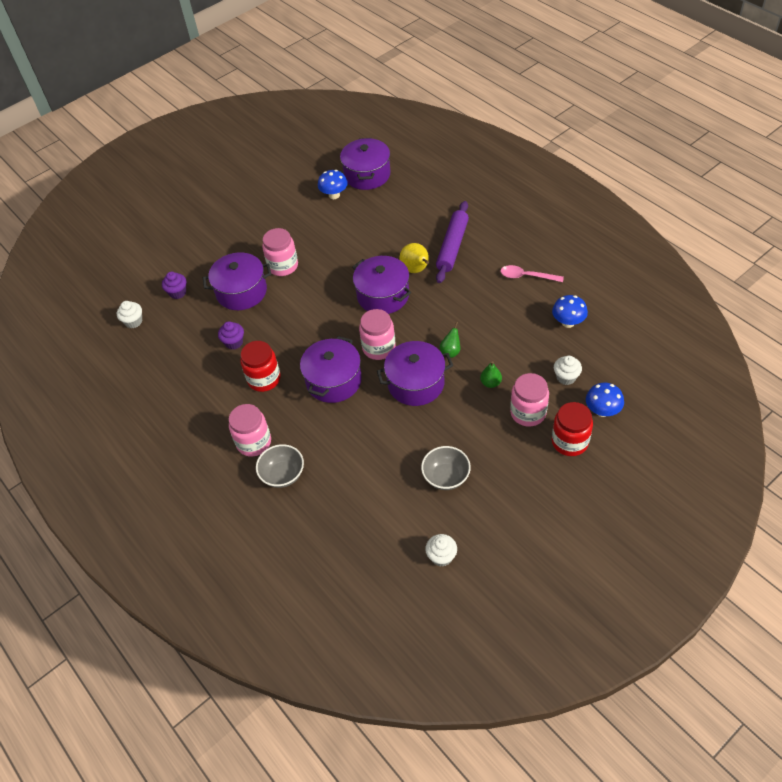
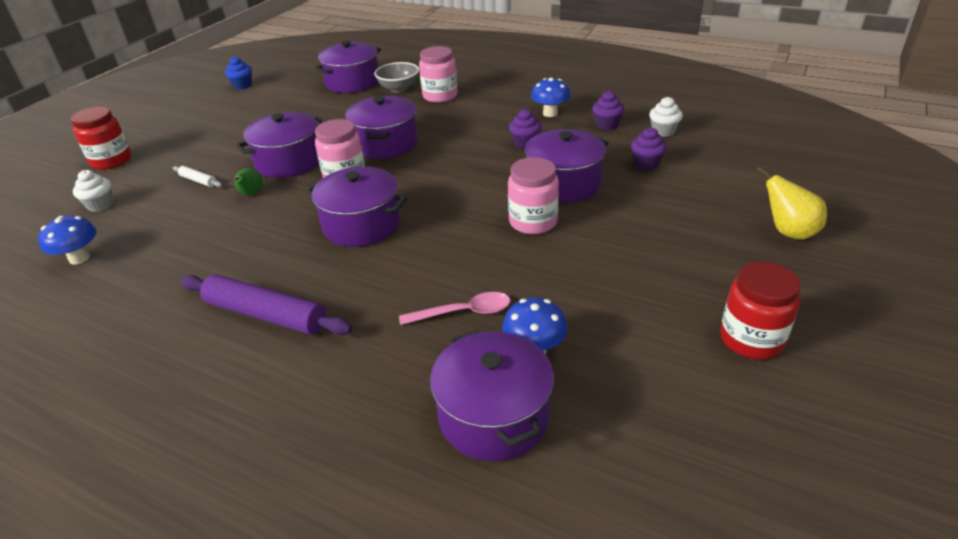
camera: 155 degrees right, 15 degrees down
red jar [241,341,281,392] -> red jar moved to [720,261,801,359]
yellow pear [399,243,429,273] -> yellow pear moved to [756,166,827,240]
grey bowl [421,446,471,490] -> none
white cupcake [425,534,457,566] -> blue cupcake [225,56,252,90]
purple rolling pin [436,201,469,283] -> purple rolling pin turned 60 degrees counterclockwise [180,274,353,335]
green pear [480,361,502,388] -> white rolling pin [173,166,222,187]
pink spoon [500,265,564,282] -> pink spoon moved to [399,292,510,325]
pink jar [510,373,549,427] -> none
blue mushroom [586,383,624,417] -> blue mushroom moved to [531,78,571,117]
none -> purple pot [314,40,381,93]
none -> purple cupcake [592,91,624,130]

